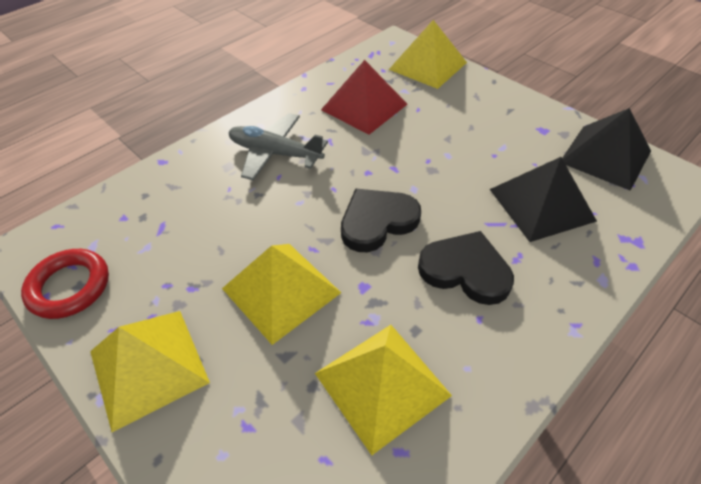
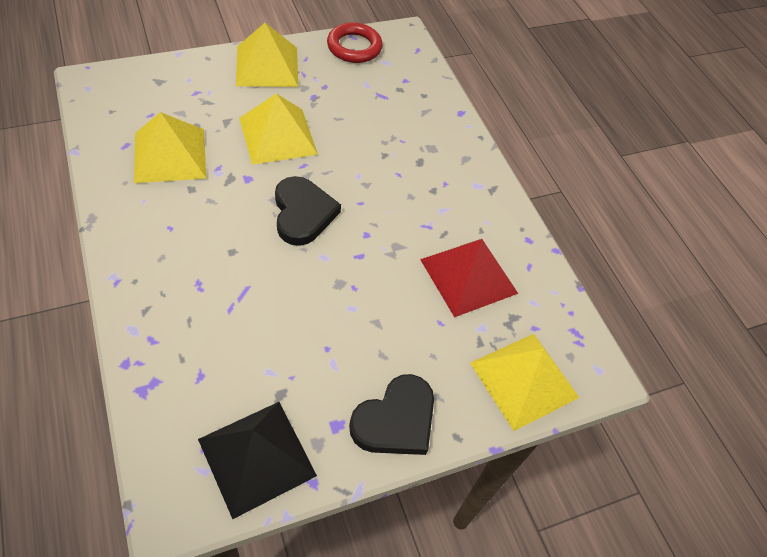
camera: 105 degrees right, 5 degrees up
grey plane [228,113,328,180] -> none
black heart [418,231,514,305] -> black heart moved to [349,374,434,455]
black pyramid [490,157,597,242] -> none

